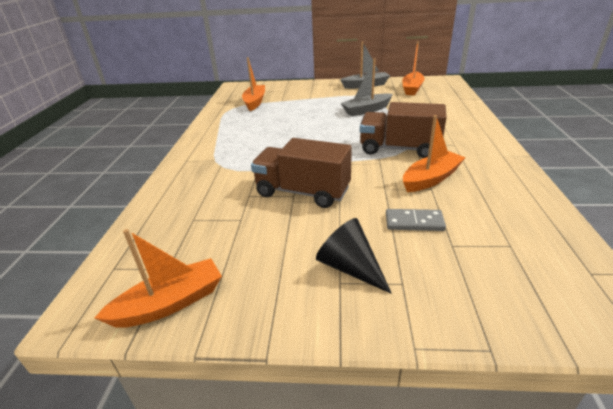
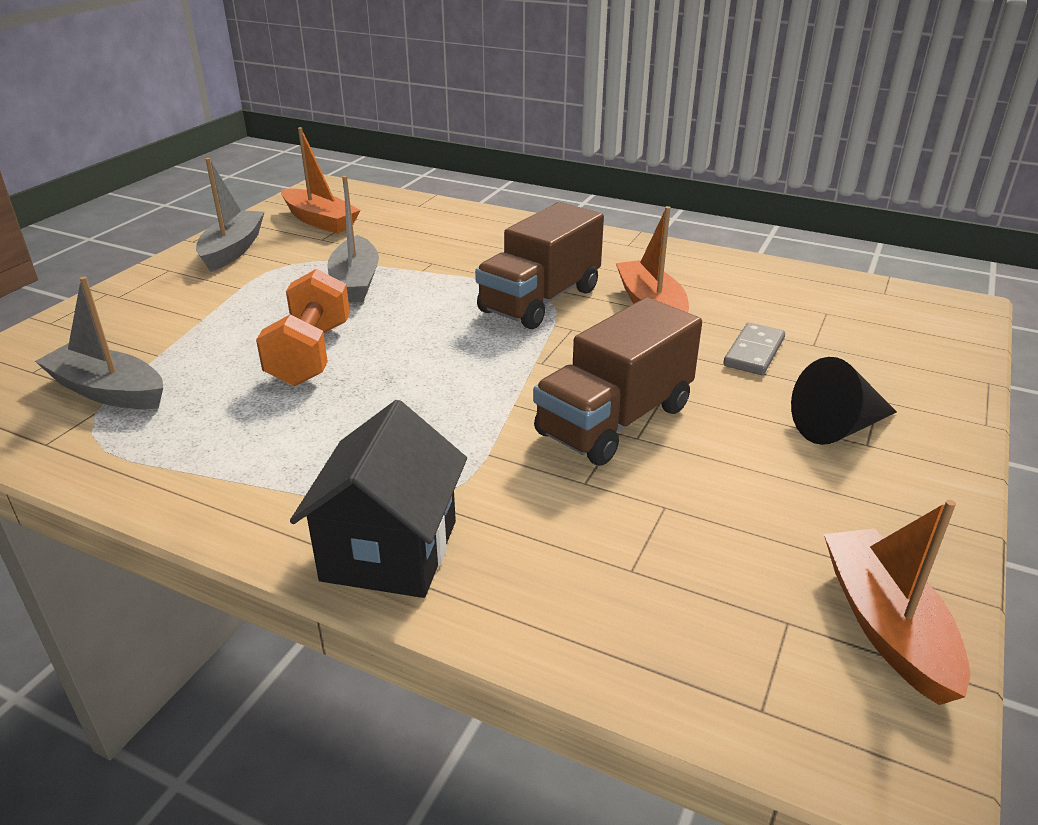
camera: 70 degrees left, 0 degrees up
orange boat [242,57,265,111] -> grey boat [35,276,163,409]
none -> orange dumbbell [256,269,350,386]
none -> black house [290,400,467,598]

